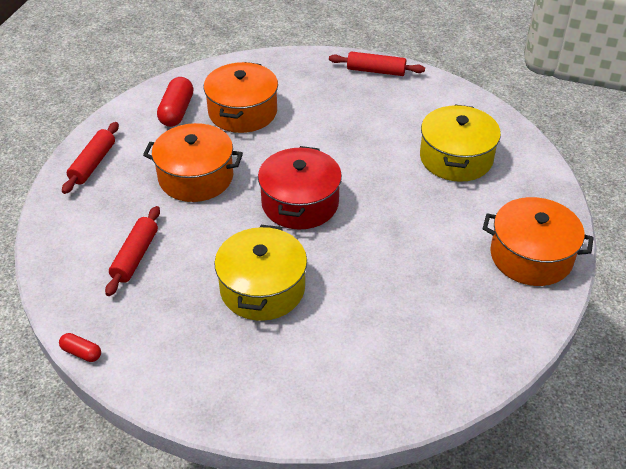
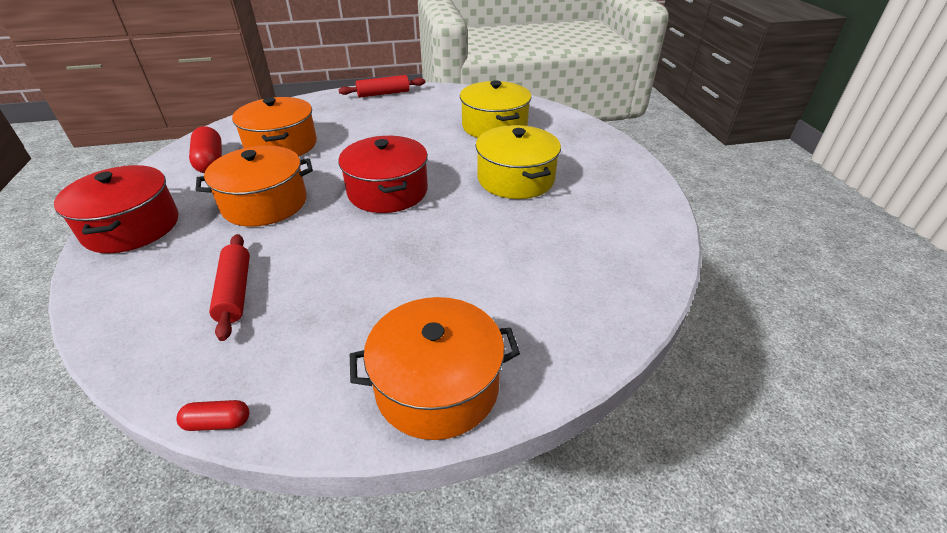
camera: 30 degrees left, 5 degrees down
red rolling pin [62,122,119,194] -> red pot [54,165,178,253]
yellow pot [214,225,307,321] -> yellow pot moved to [476,125,561,199]
orange pot [483,197,594,286] -> orange pot moved to [350,297,520,440]

